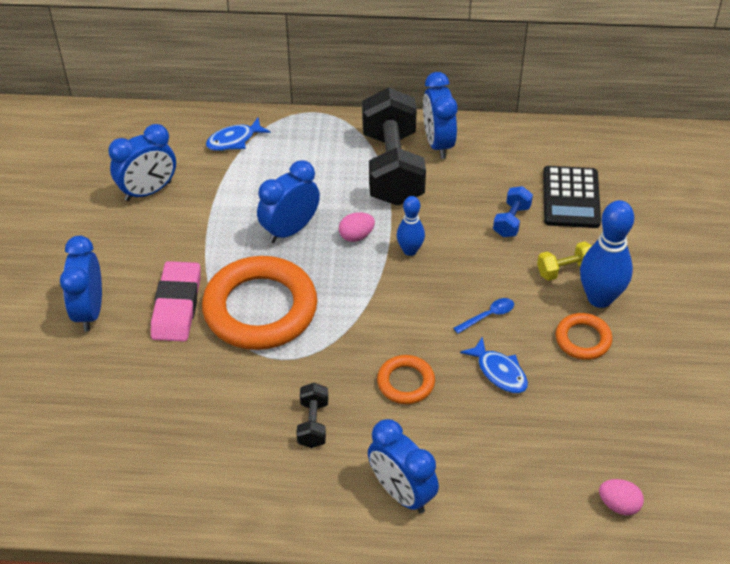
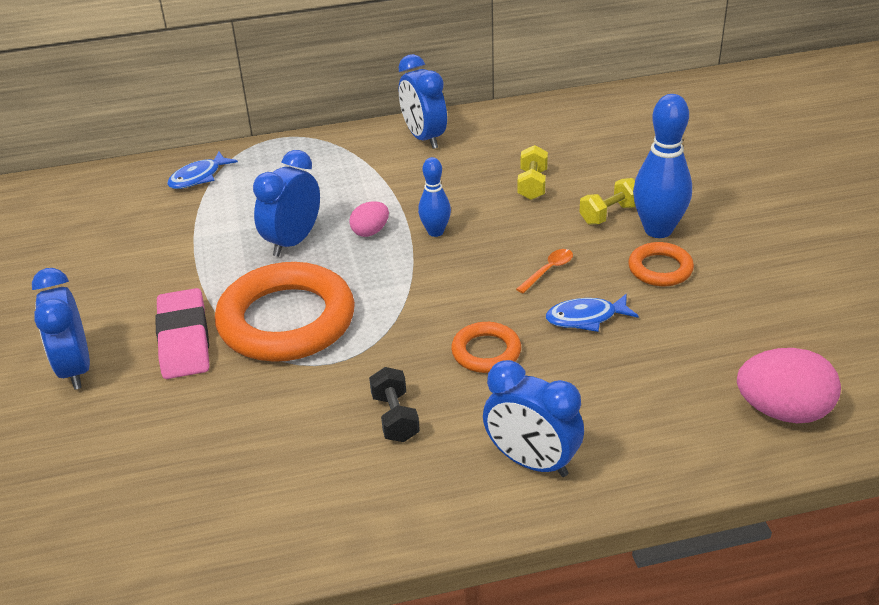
camera: 15 degrees left, 10 degrees down
blue clock [108,124,176,201] -> none
black dumbbell [362,88,426,206] -> none
blue spoon [453,298,514,334] -> orange spoon [516,249,573,293]
blue fish [460,337,528,393] -> blue fish turned 135 degrees clockwise [546,294,639,332]
blue dumbbell [493,186,533,237] -> yellow dumbbell [517,145,548,200]
black calculator [543,166,601,228] -> none
pink egg [599,479,644,515] -> pink egg [737,348,841,423], size x1.82

